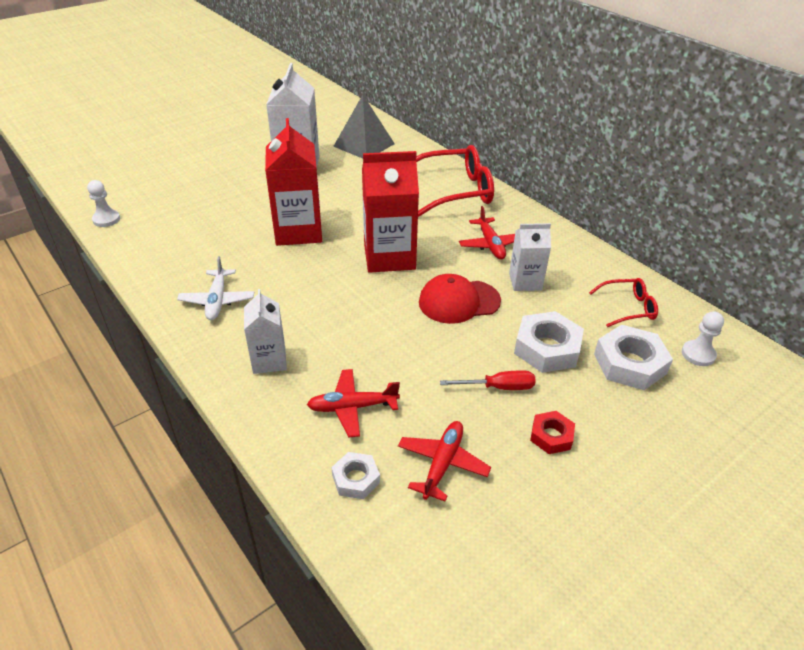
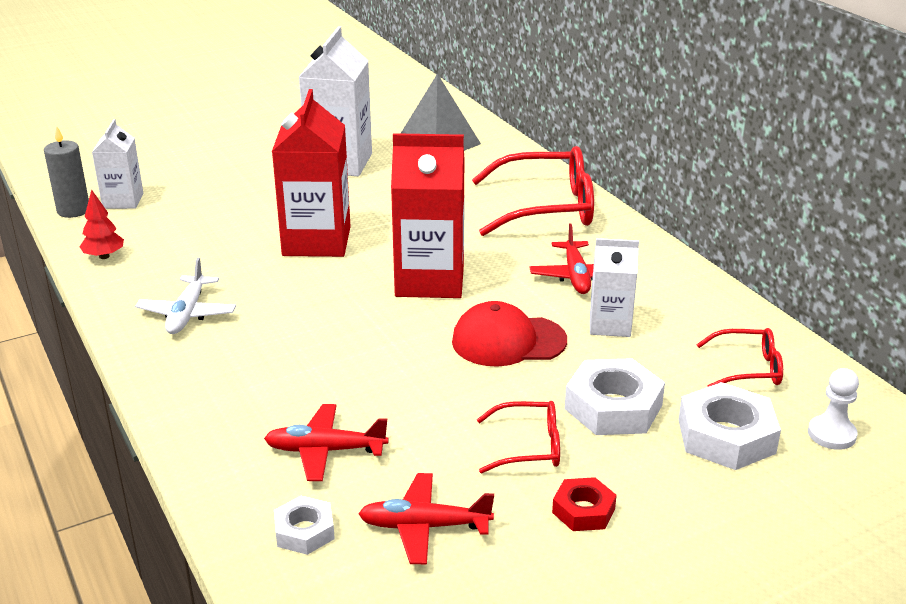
camera: 10 degrees right, 10 degrees down
white pawn [87,180,120,227] -> grey candle [44,126,89,218]
white carton [244,289,287,374] -> white carton moved to [92,119,143,209]
red plane [398,421,491,501] -> red plane turned 120 degrees counterclockwise [358,473,494,564]
red screwdriver [440,370,536,390] -> red glasses [477,401,560,473]
none -> red tree [80,189,124,259]

